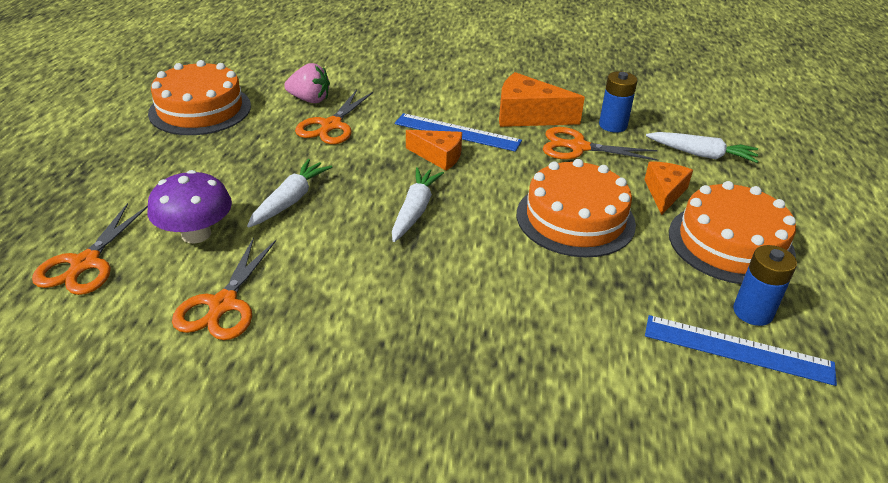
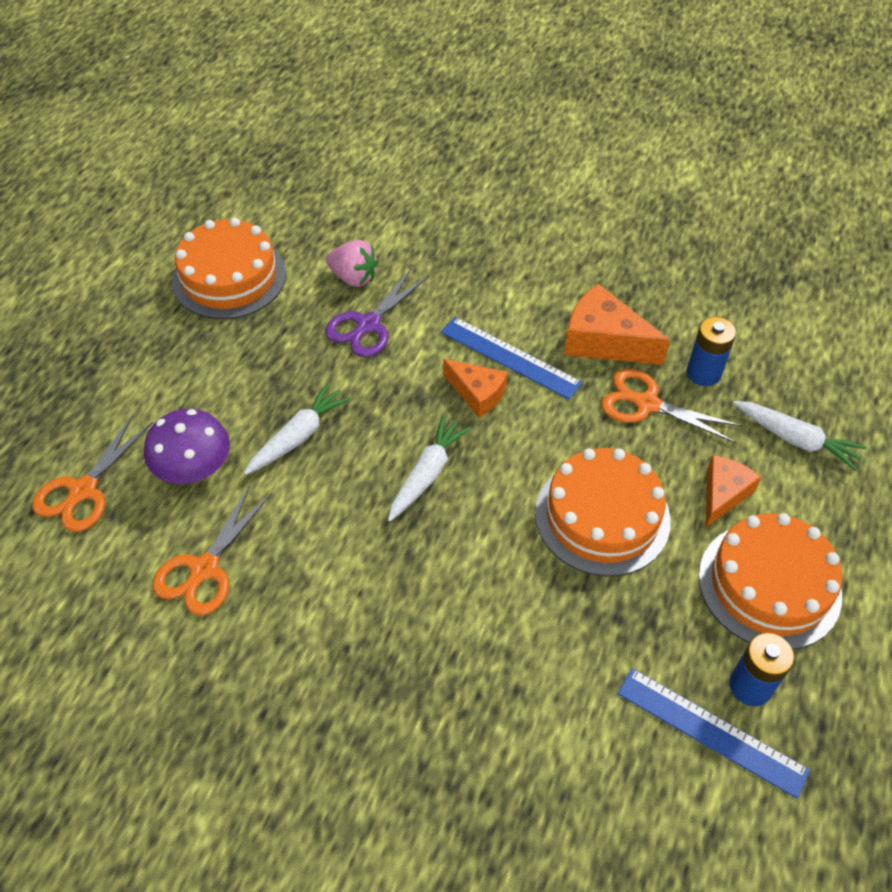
camera: 15 degrees right, 15 degrees up
orange scissors [295,90,373,144] -> purple scissors [325,268,429,357]

